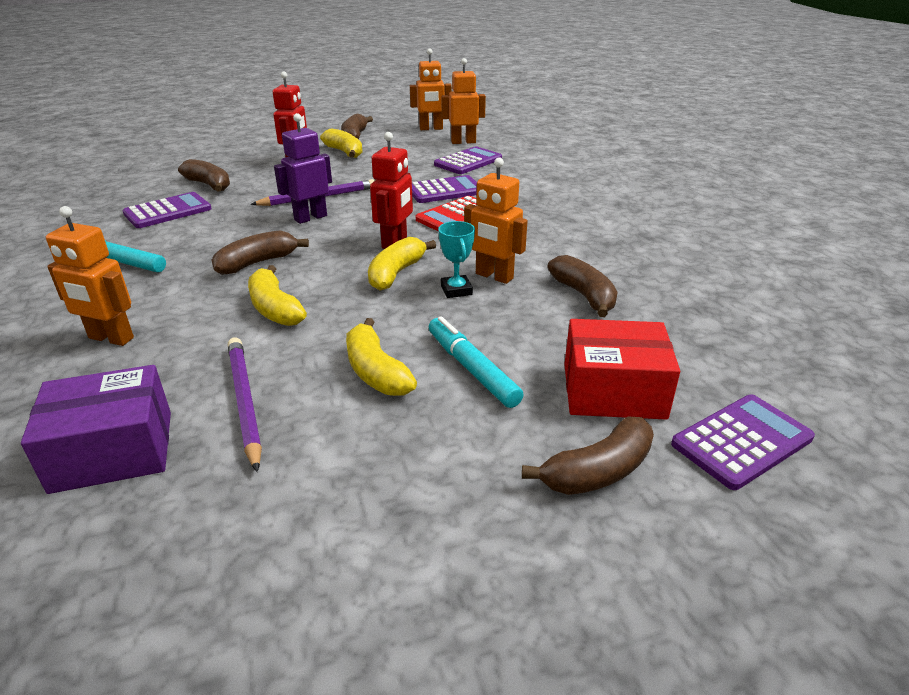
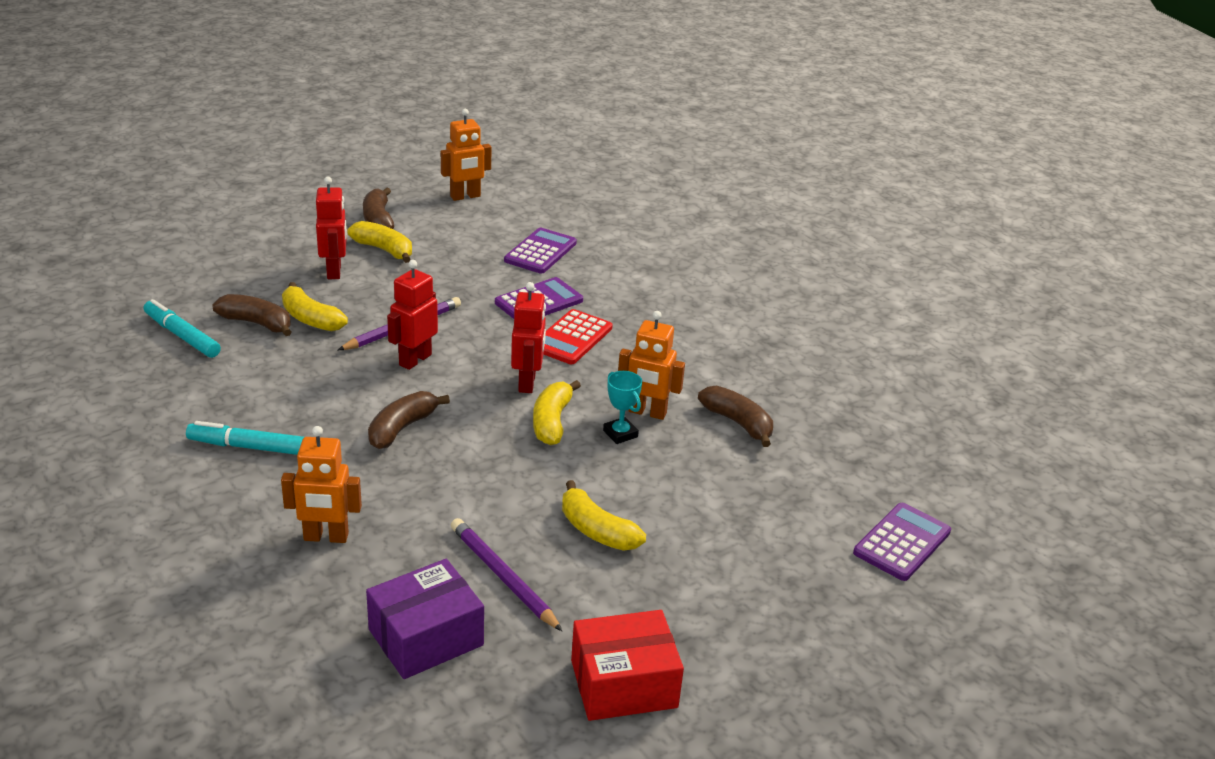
camera: 20 degrees left, 0 degrees up
purple calculator [122,192,212,228] -> none
yellow banana [248,265,307,326] -> yellow banana moved to [282,282,348,331]
purple robot [274,113,332,224] -> red robot [387,260,438,370]
turquoise marker [429,316,523,408] -> turquoise marker moved to [144,299,221,358]
orange robot [441,58,486,144] -> none
brown banana [522,417,654,495] -> none
red box [564,319,680,420] -> red box moved to [571,610,684,721]

